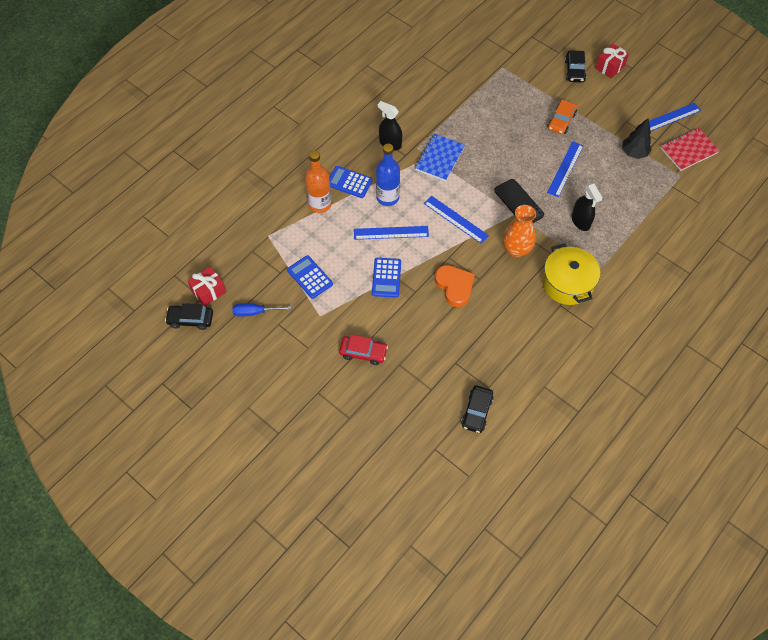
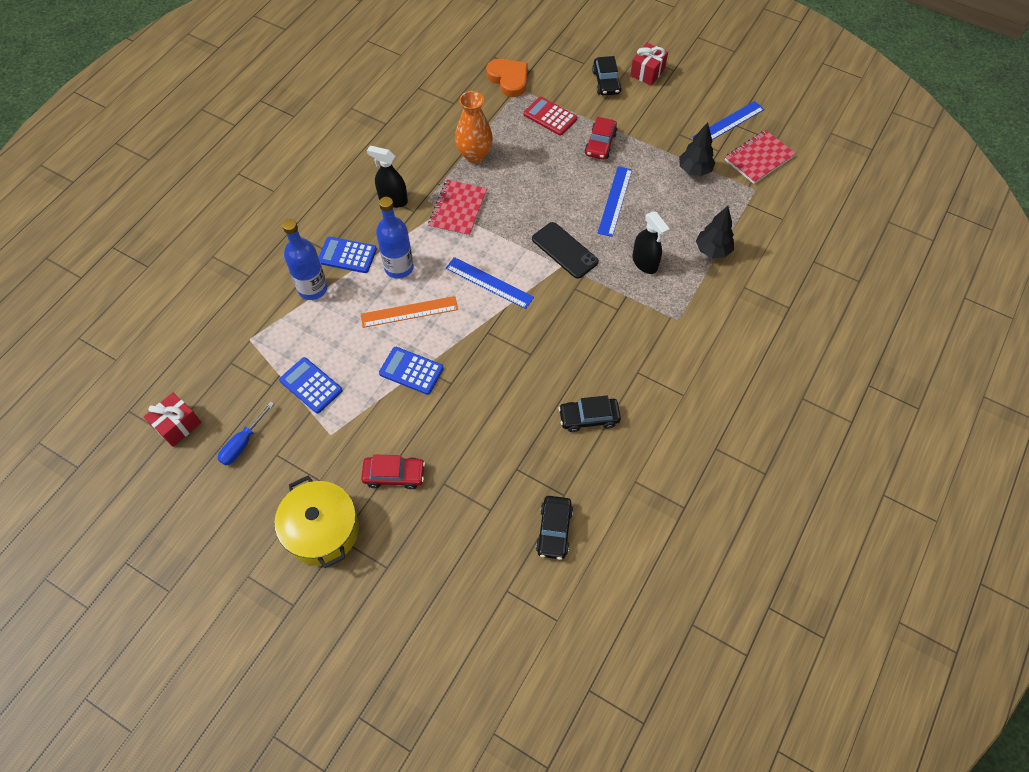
camera: 10 degrees left, 0 degrees up
black car [165,303,213,330] -> black car moved to [558,396,621,432]
blue screwdriver [232,303,291,316] -> blue screwdriver turned 45 degrees counterclockwise [218,402,274,465]
orange bottle [305,151,332,213] -> blue bottle [282,219,328,300]
blue ruler [354,226,429,240] -> orange ruler [361,296,458,328]
blue calculator [372,258,401,298] -> blue calculator turned 120 degrees clockwise [379,347,444,395]
blue notebook [415,134,465,181] -> red notebook [428,180,487,237]
orange heart [435,265,475,307] -> orange heart moved to [486,59,528,97]
orange vase [503,205,536,257] -> orange vase moved to [455,91,493,163]
yellow pot [542,243,600,305] -> yellow pot moved to [275,476,359,568]
orange car [547,100,577,134] -> red car [584,117,617,160]
none -> red calculator [524,97,577,136]
none -> black tree [696,206,734,258]

